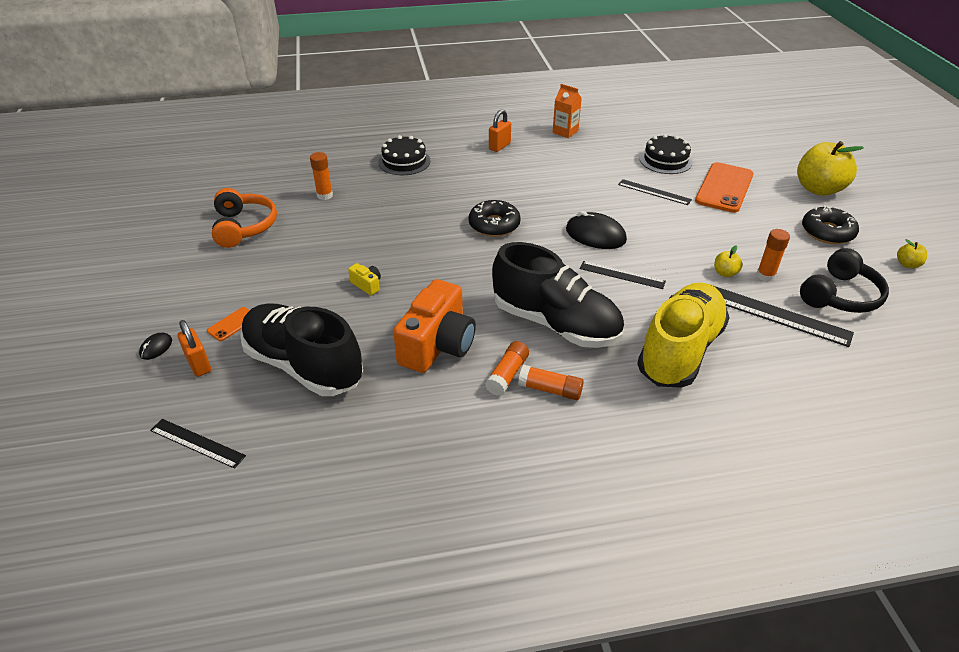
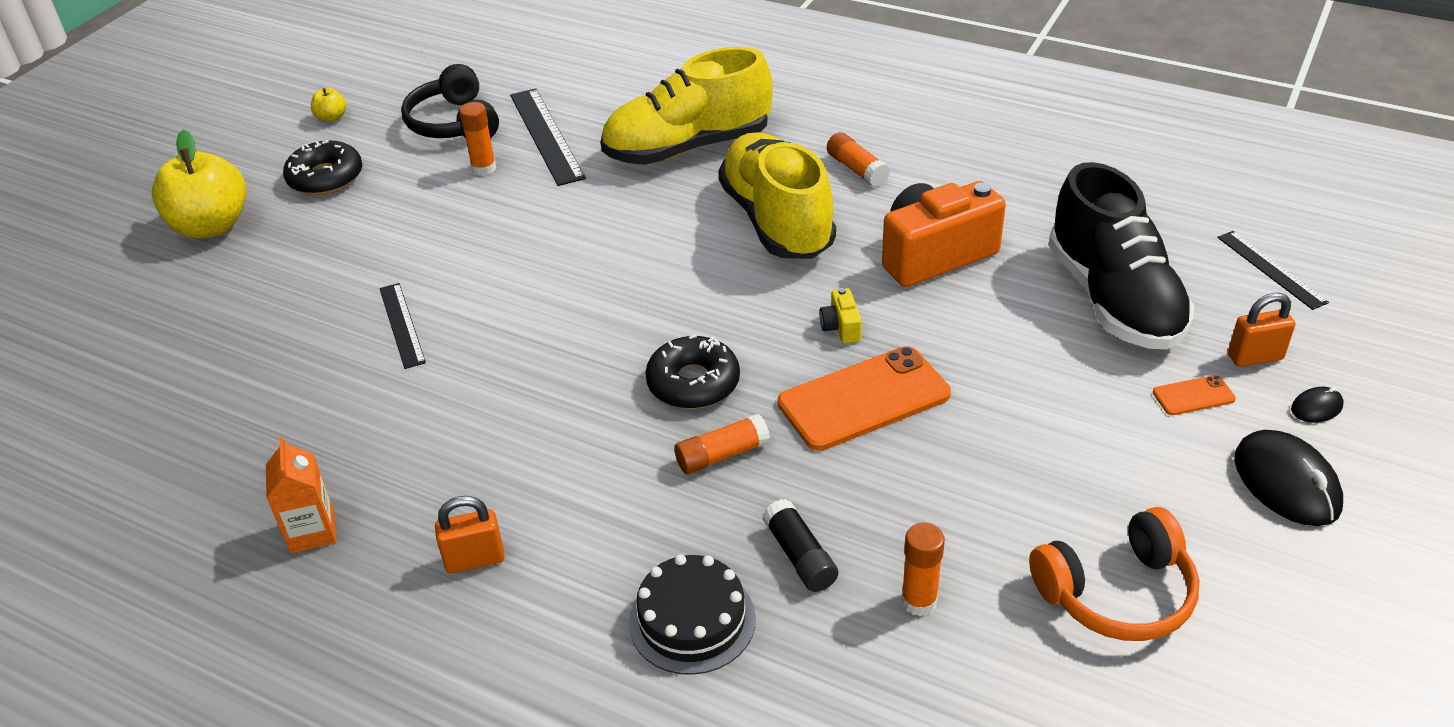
camera: 140 degrees left, 0 degrees up
orange padlock [177,320,211,377] -> orange padlock turned 75 degrees clockwise [1228,293,1295,367]
orange headphones [212,188,277,248] -> orange headphones turned 135 degrees counterclockwise [1029,507,1199,641]
yellow camera [348,263,381,295] -> yellow camera moved to [819,288,862,343]
orange glue stick [485,341,529,396] -> orange glue stick moved to [674,414,770,474]
black shoe [492,242,624,348] -> yellow shoe [718,132,836,259]
black mouse [566,211,627,249] -> black mouse moved to [1234,430,1343,526]
black ruler [580,261,666,289] -> none
black cake [640,134,692,174] -> none
orange phone [695,162,754,213] -> orange phone moved to [778,346,951,451]
yellow apple [714,245,743,277] -> none
black headphones [800,248,889,313] -> black headphones turned 105 degrees counterclockwise [401,64,499,138]
none -> black glue stick [762,499,838,592]

